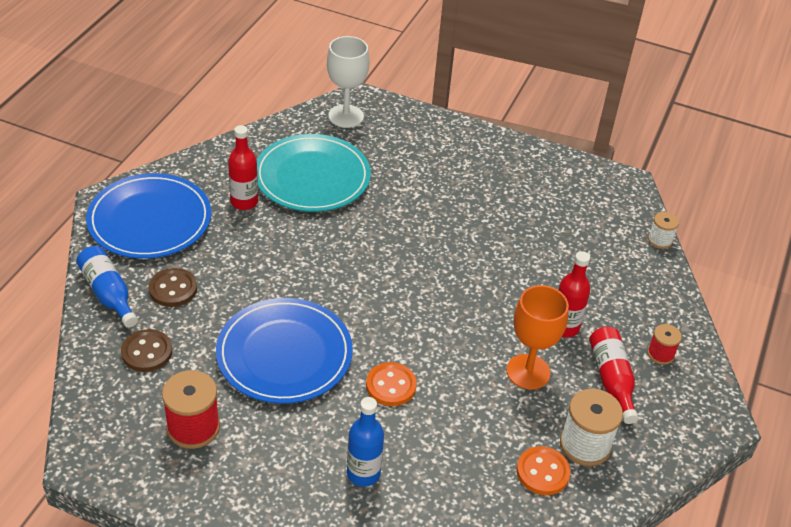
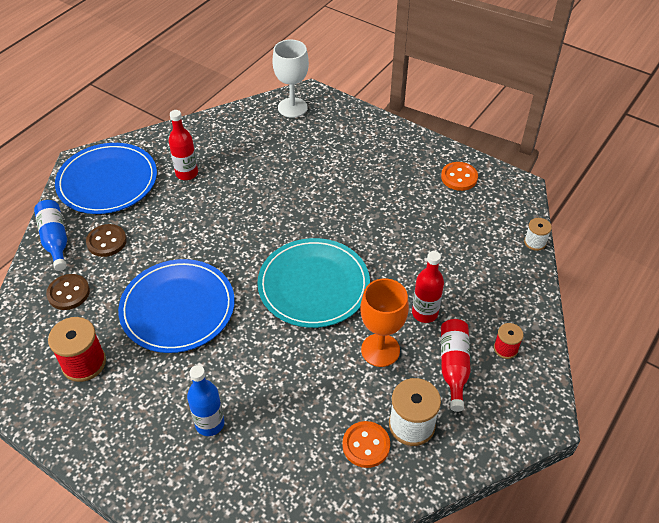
camera: 15 degrees right, 5 degrees up
turquoise plate [257,134,371,212] -> turquoise plate moved to [257,238,370,328]
orange button [366,362,417,406] -> orange button moved to [441,162,478,191]

